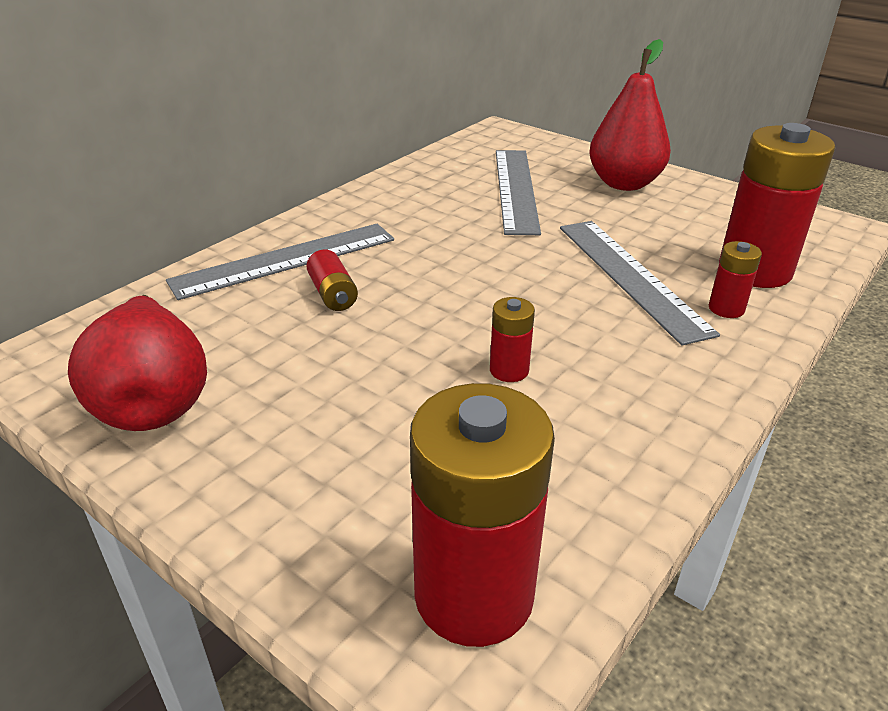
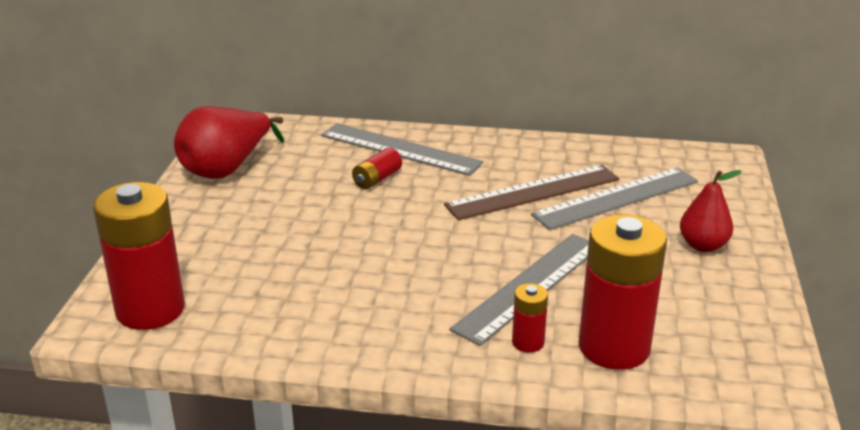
camera: 60 degrees right, 5 degrees down
red battery [490,297,535,382] -> none
red pear [589,39,671,191] -> red pear [680,170,742,252], size x0.63
none -> brown ruler [444,165,619,220]

